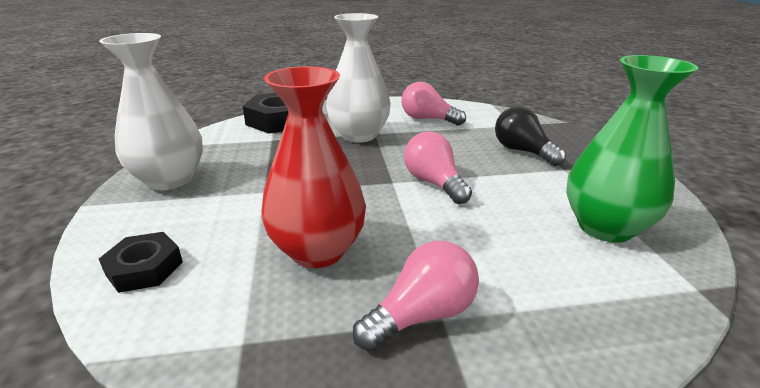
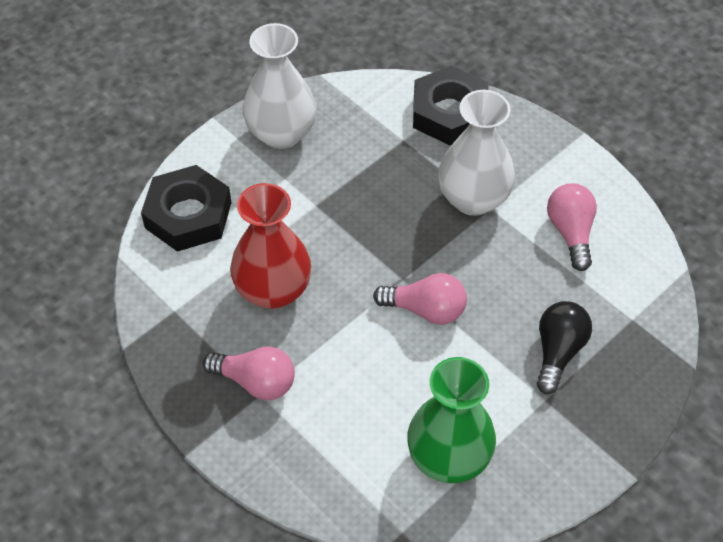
camera: 55 degrees right, 25 degrees up
black nut [99,232,183,293] -> black nut [141,165,231,252], size x1.72
pink light bulb [404,132,472,204] -> pink light bulb turned 75 degrees clockwise [373,273,467,324]

